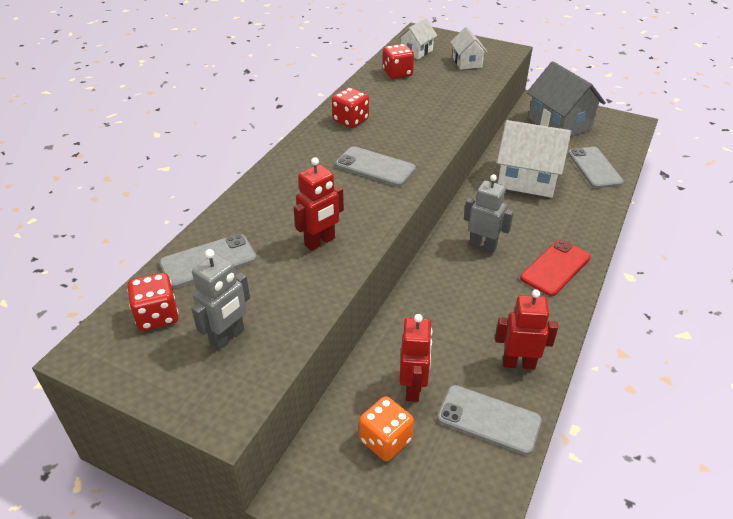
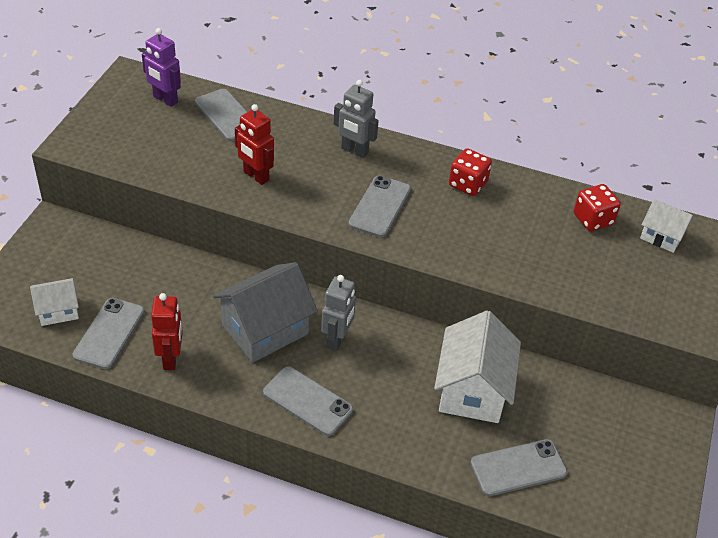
camera: 80 degrees right, 5 degrees up
red dice [127,273,179,331] -> purple robot [142,28,181,107]
grey robot [192,249,250,350] -> grey robot moved to [333,80,379,158]
orange dice [359,396,414,461] -> none
red robot [400,314,432,402] -> none
white house [451,27,488,70] -> white house moved to [30,278,79,326]
red phone [520,240,591,296] -> grey phone [263,366,353,436]
grey house [527,61,606,137] -> grey house moved to [213,262,318,363]

